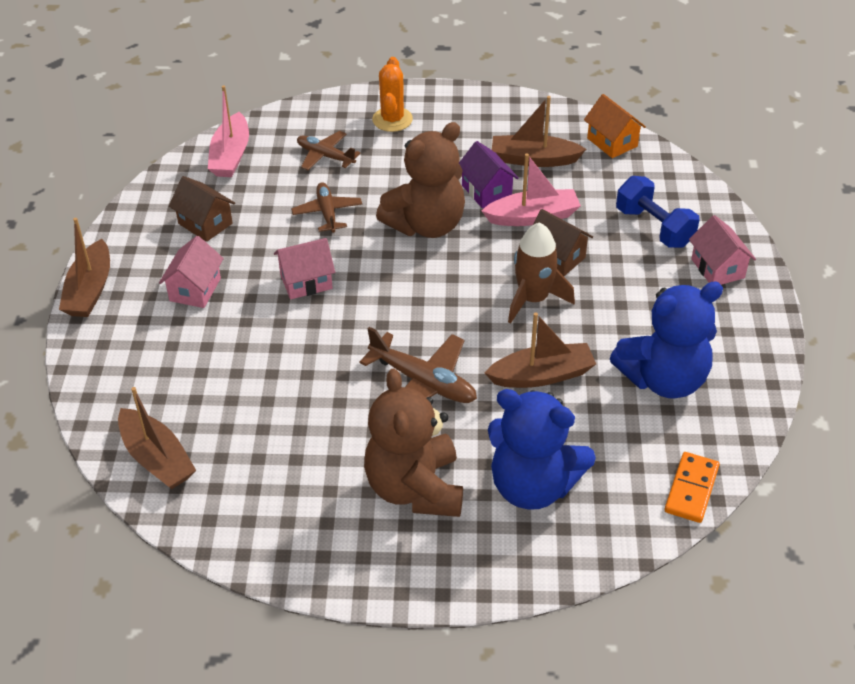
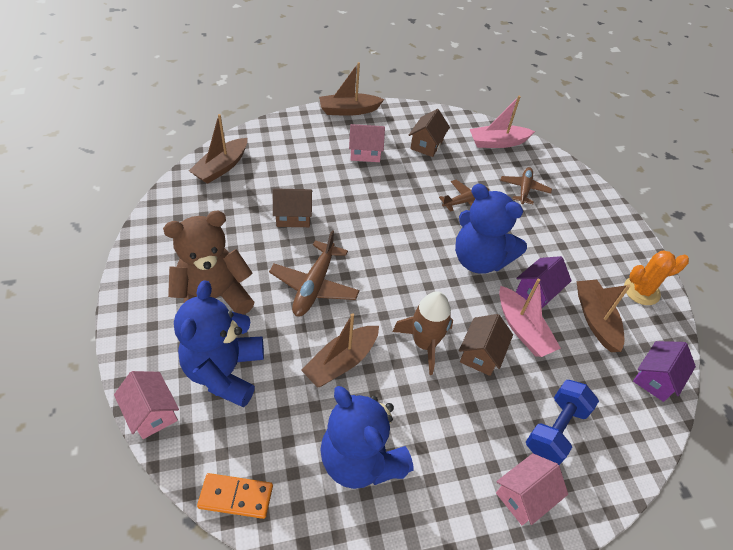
camera: 70 degrees right, 5 degrees up
pink house [274,238,335,299] -> pink house moved to [114,371,179,439]
orange cactus [372,57,413,132] -> orange cactus moved to [624,250,689,305]
brown teddy bear [376,122,465,238] -> blue teddy bear [455,184,527,274]
brown boat [485,313,596,388] -> brown boat turned 75 degrees clockwise [301,313,379,388]
orange house [584,94,646,158] -> purple house [633,341,696,402]
none -> brown house [273,188,313,227]

